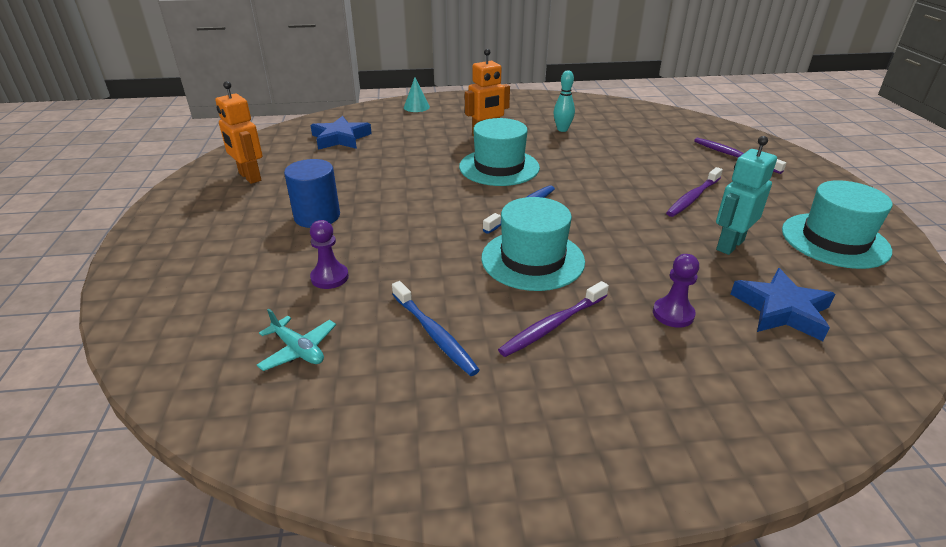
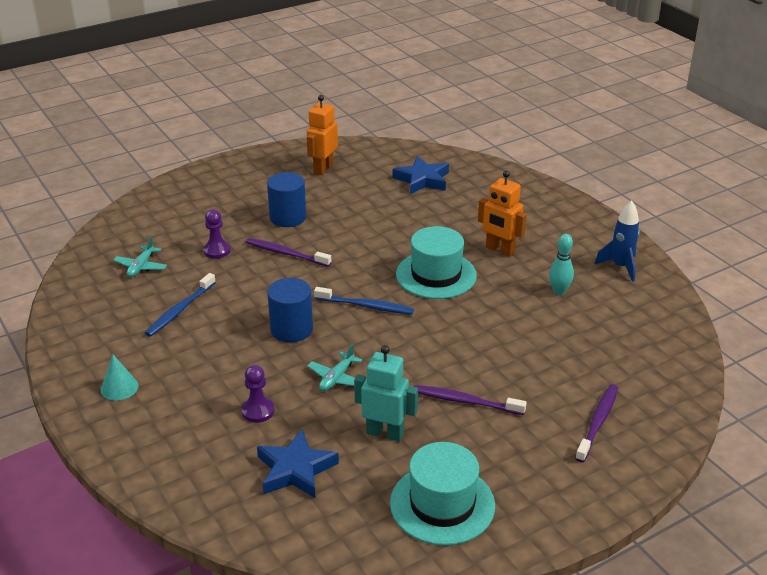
camera: 65 degrees right, 0 degrees up
turquoise cone [404,77,430,112] -> turquoise cone moved to [101,355,138,400]
turquoise hat [481,197,585,291] -> blue cylinder [267,278,313,342]
purple toothbrush [498,281,609,357] -> purple toothbrush moved to [245,238,331,267]
none -> turquoise plane [307,344,362,391]
none -> blue rocket [594,200,640,282]

